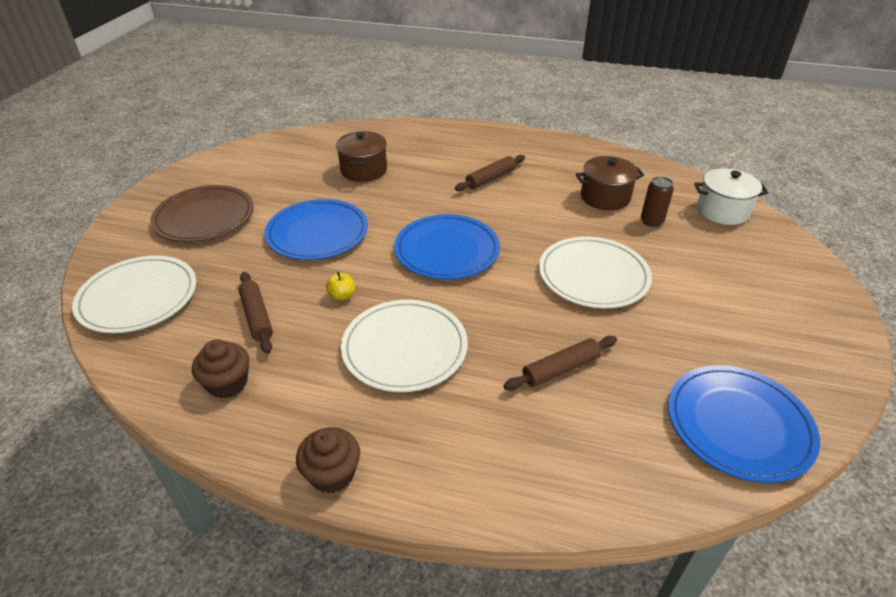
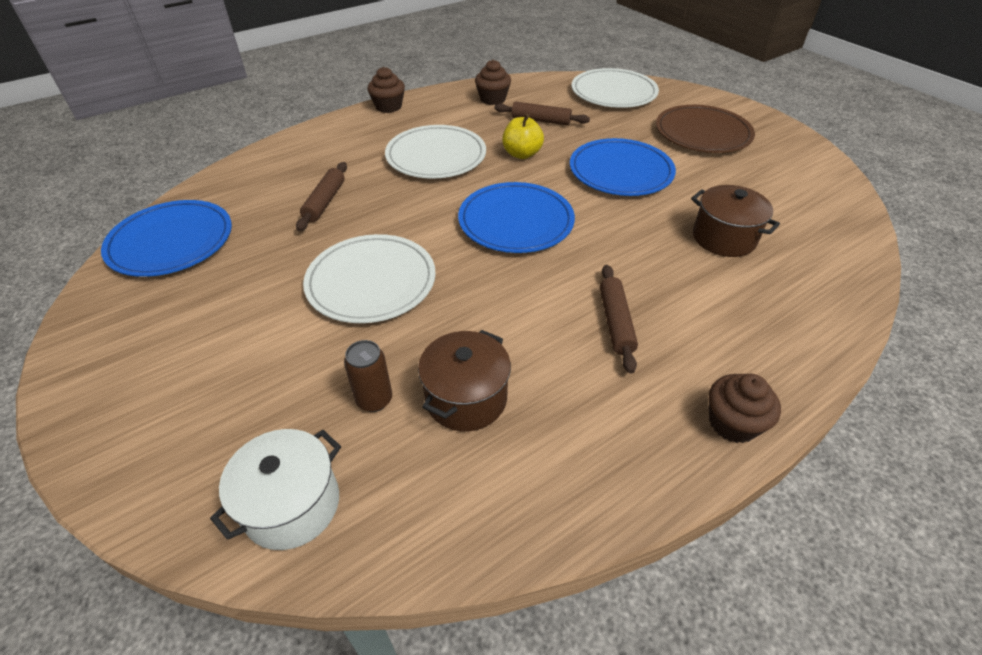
camera: 130 degrees right, 5 degrees up
yellow apple [326,272,355,301] -> yellow apple [502,114,544,159], size x1.64
none -> brown cupcake [709,374,781,443]

